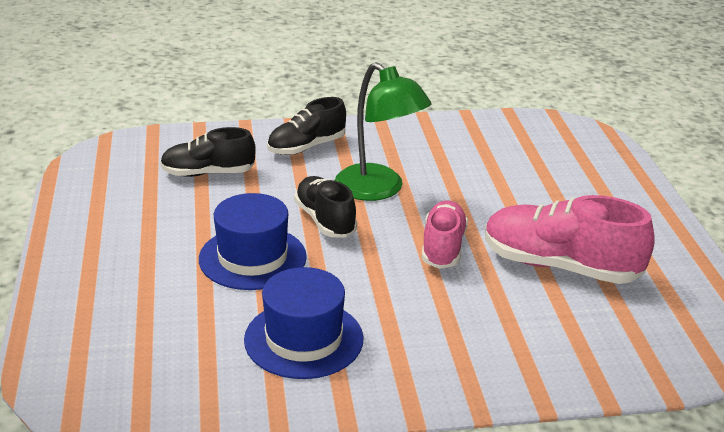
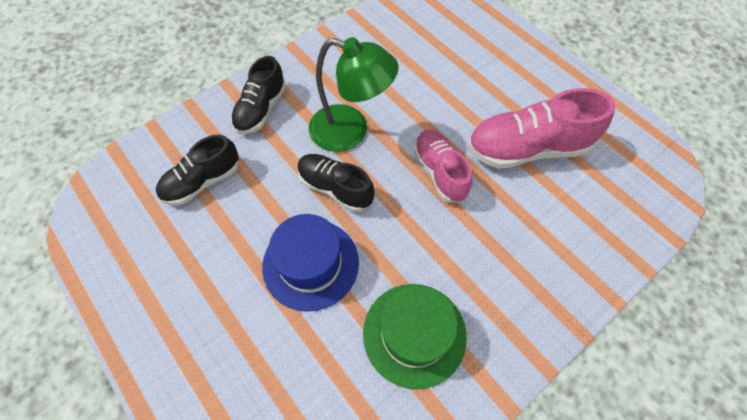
camera: 30 degrees left, 30 degrees up
blue hat [244,267,364,379] -> green hat [363,284,467,389]

